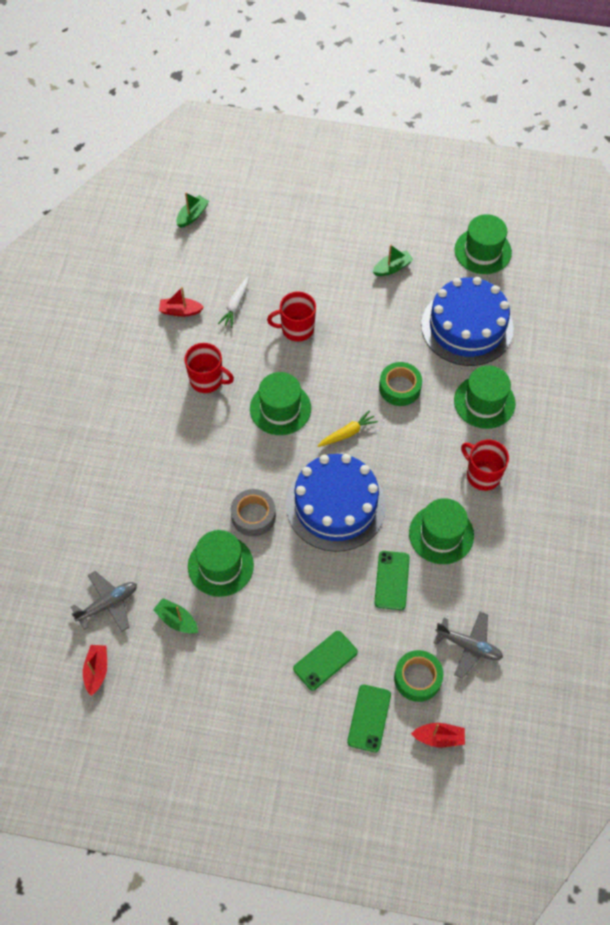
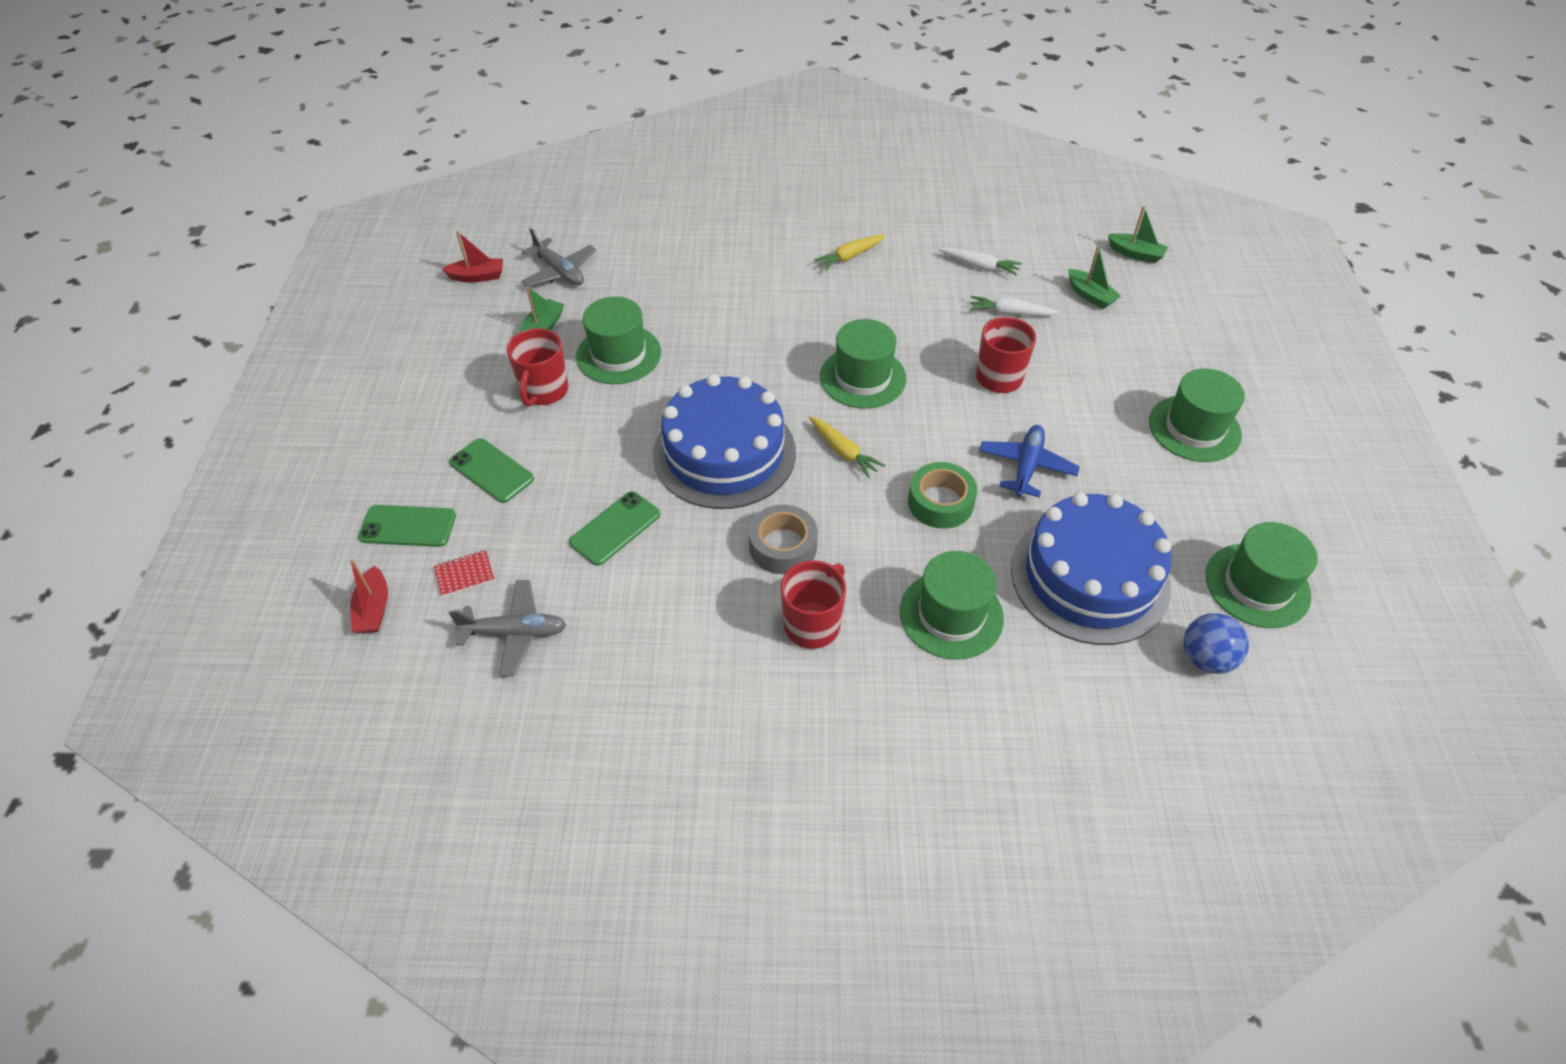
camera: 80 degrees right, 10 degrees down
red boat [159,287,204,317] -> white carrot [938,247,1022,276]
red mug [184,343,234,393] -> red mug moved to [507,328,568,407]
grey tape [231,489,276,536] -> grey tape moved to [749,504,818,574]
green boat [373,245,414,276] -> green boat moved to [1068,246,1121,309]
green phone [374,551,410,610] -> green phone turned 45 degrees counterclockwise [569,491,660,566]
green tape [394,650,443,702] -> red notebook [434,550,495,597]
green hat [409,498,474,564] -> green hat moved to [1149,368,1245,462]
grey plane [434,612,503,679] -> grey plane turned 105 degrees counterclockwise [449,580,566,677]
none -> yellow carrot [814,234,886,271]
none -> blue plane [979,425,1080,498]
none -> blue ball [1184,613,1249,674]

